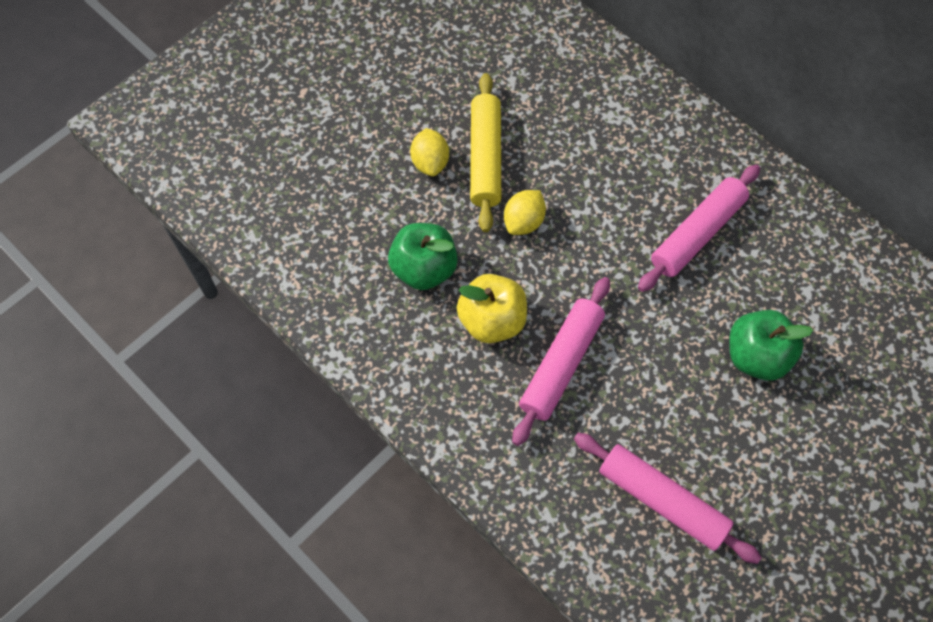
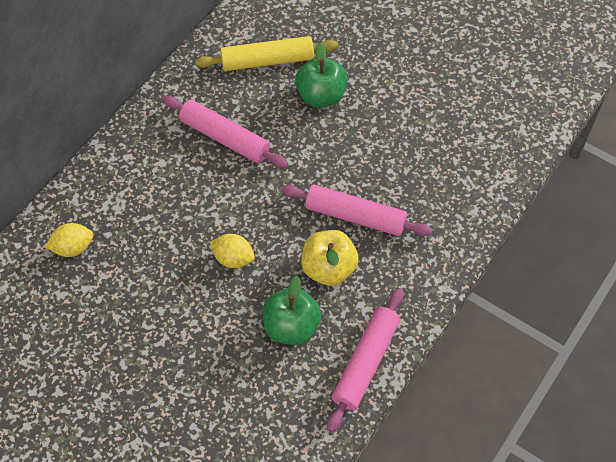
camera: 100 degrees left, 5 degrees down
yellow lemon [410,128,449,176] -> yellow lemon moved to [45,223,93,257]
yellow rolling pin [470,73,501,232] -> yellow rolling pin moved to [195,36,338,71]
pink rolling pin [574,433,762,564] -> pink rolling pin moved to [327,288,404,432]

